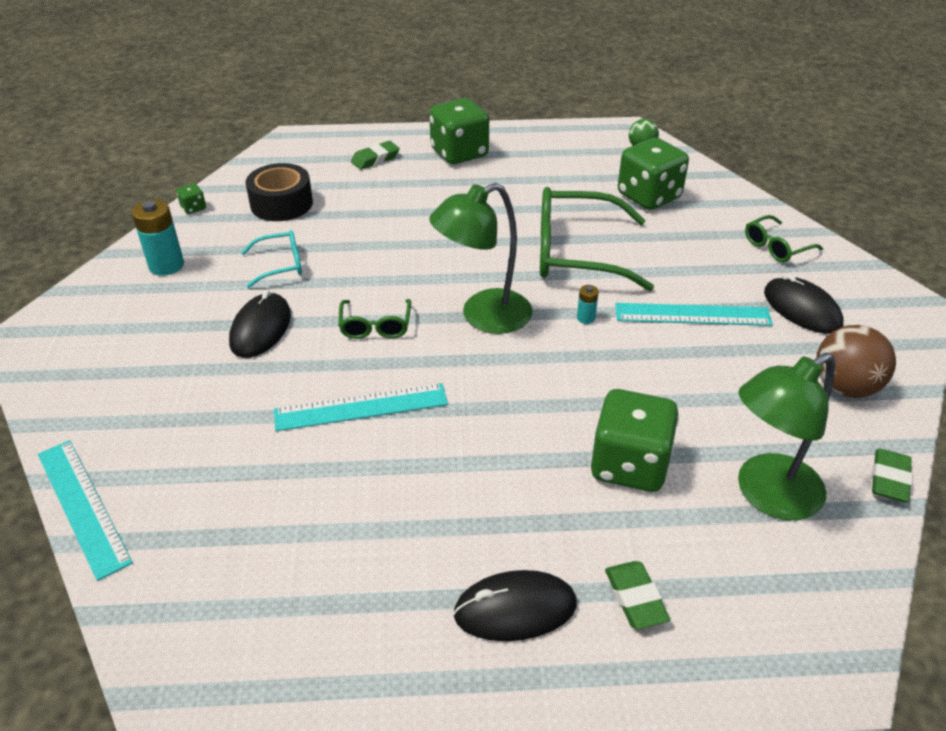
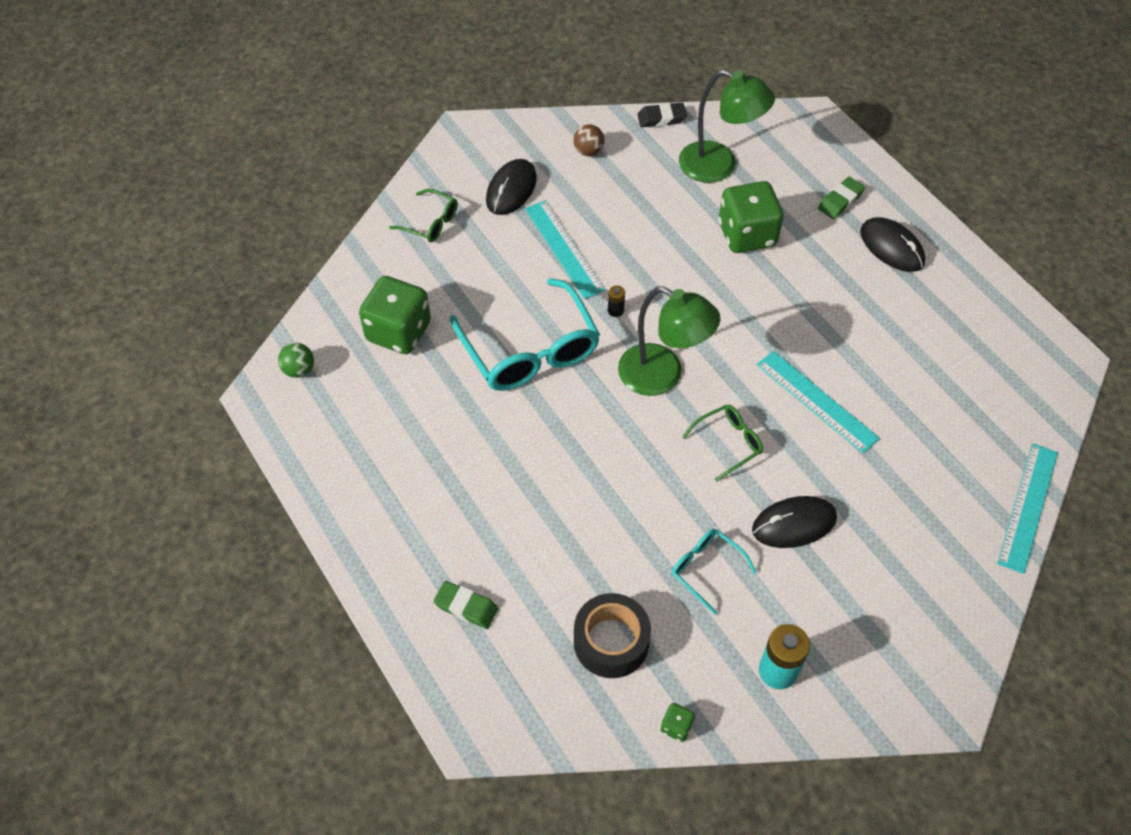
camera: 120 degrees left, 15 degrees up
green dice [429,98,489,164] -> none
green glasses [540,187,654,291] -> turquoise glasses [450,278,600,391]
turquoise battery [577,285,599,324] -> black battery [608,285,625,317]
brown ball [816,325,896,398] -> brown ball [574,125,605,156], size x0.58
green eraser [872,449,913,502] -> black eraser [637,103,687,127]

